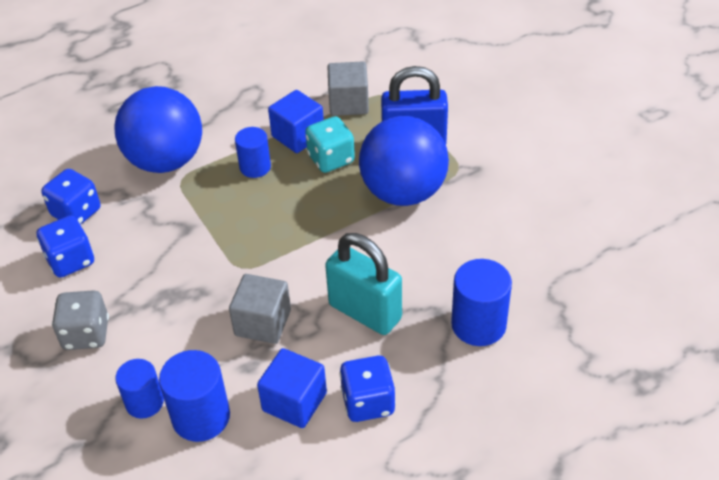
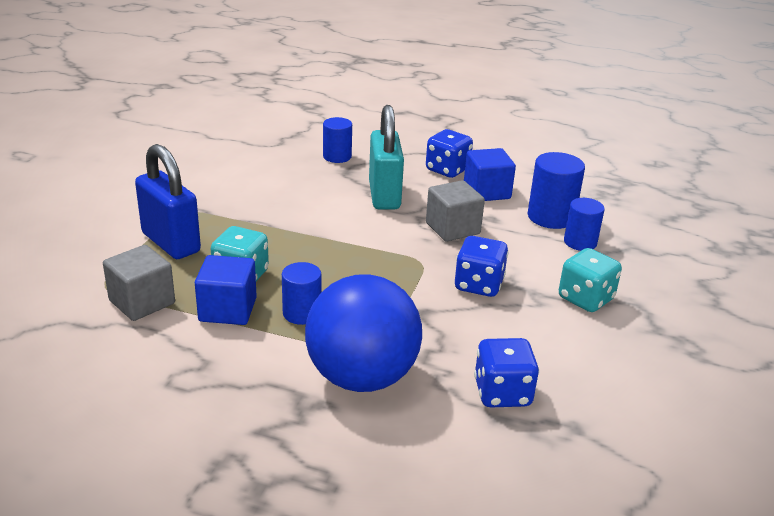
camera: 135 degrees left, 15 degrees down
blue dice [37,216,94,278] -> blue dice moved to [455,236,509,297]
grey dice [52,290,109,350] -> turquoise dice [559,248,622,312]
blue ball [359,116,449,206] -> none
blue cylinder [451,259,512,346] -> blue cylinder [323,117,352,163], size x0.67

